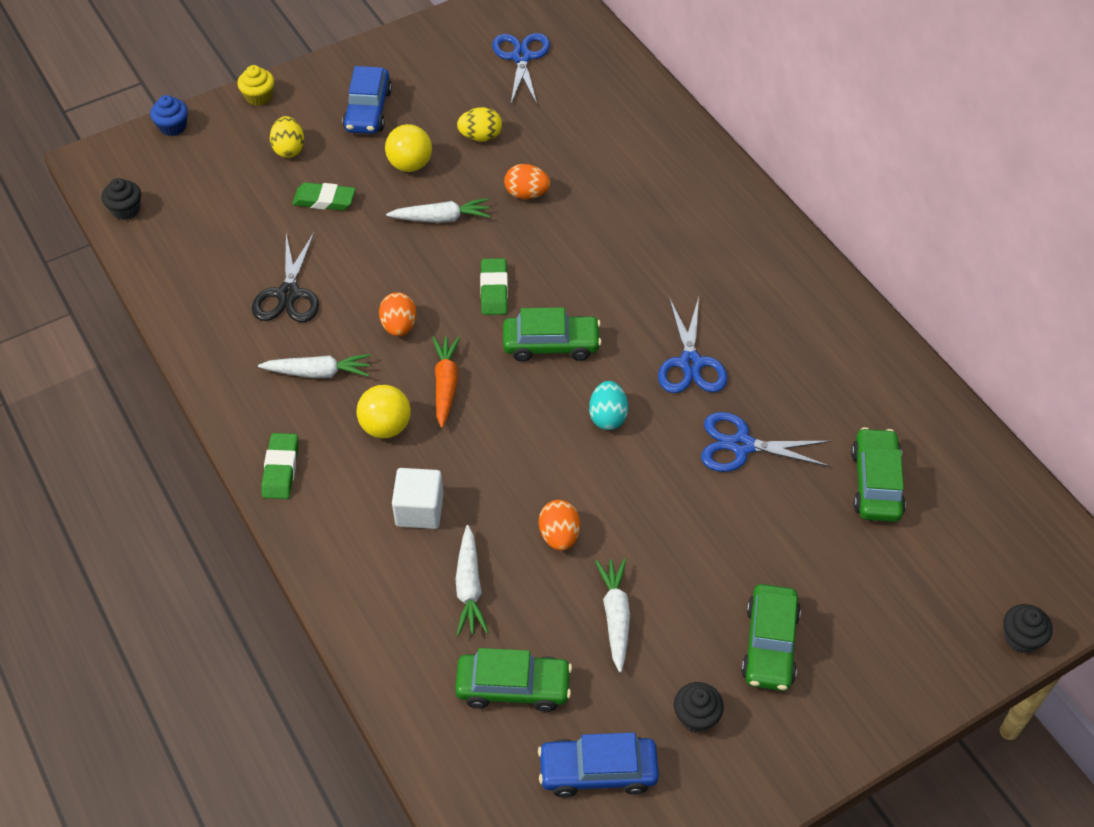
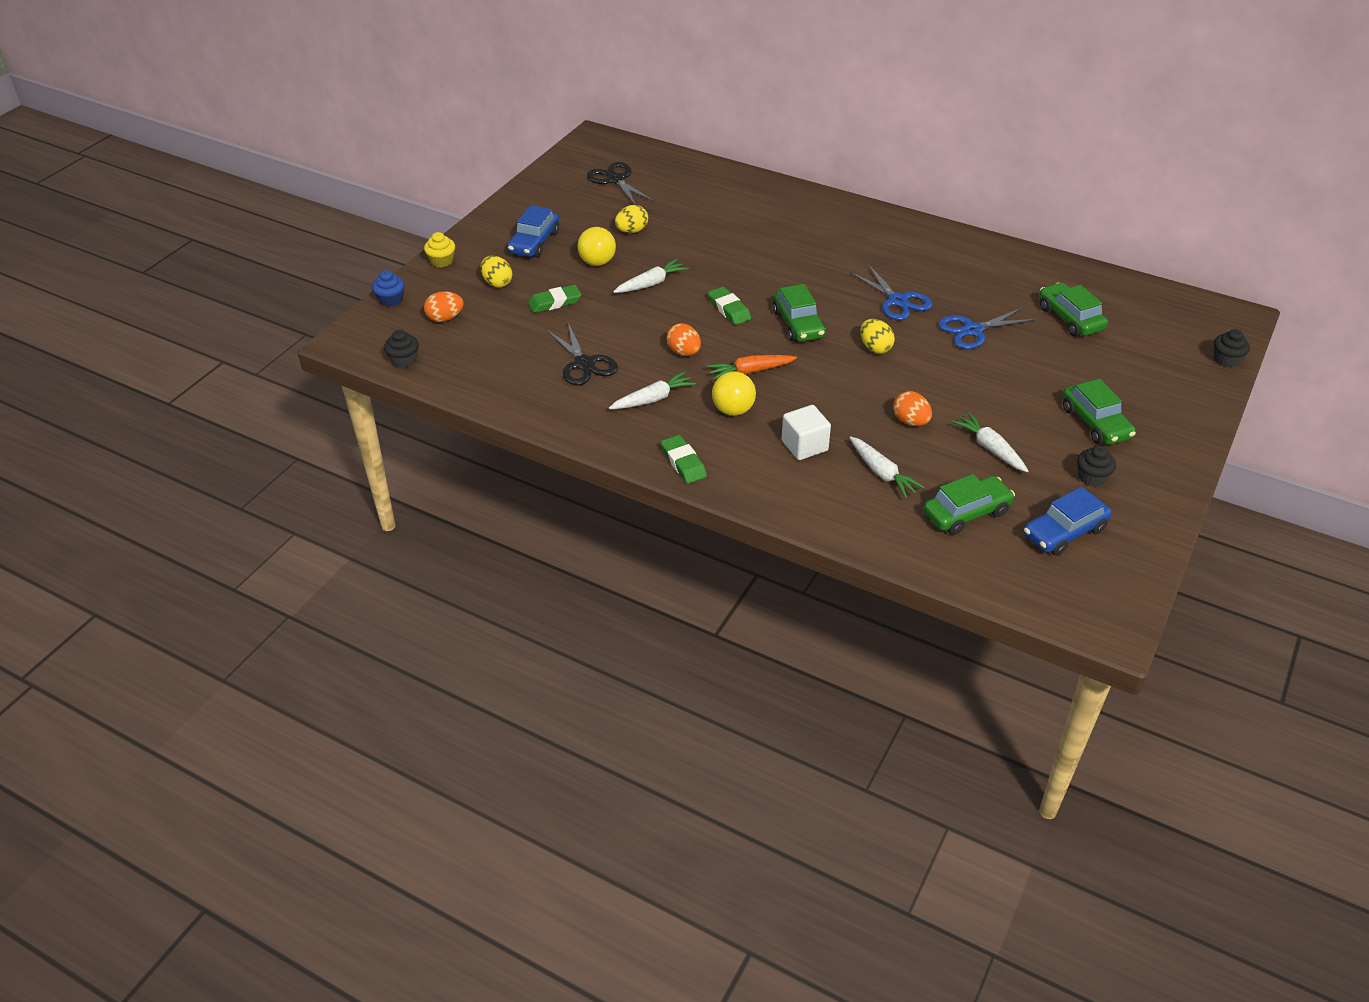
camera: 30 degrees left, 10 degrees down
blue car [342,66,392,134] -> blue car turned 45 degrees clockwise [507,205,559,257]
orange carrot [432,336,460,428] -> orange carrot turned 75 degrees counterclockwise [707,355,797,380]
blue scissors [492,33,550,104] -> black scissors [587,162,654,205]
green car [503,307,602,362] -> green car turned 105 degrees clockwise [773,284,826,342]
orange egg [504,164,550,199] -> orange egg moved to [424,291,464,322]
turquoise egg [589,381,628,430] -> yellow egg [860,319,895,354]

